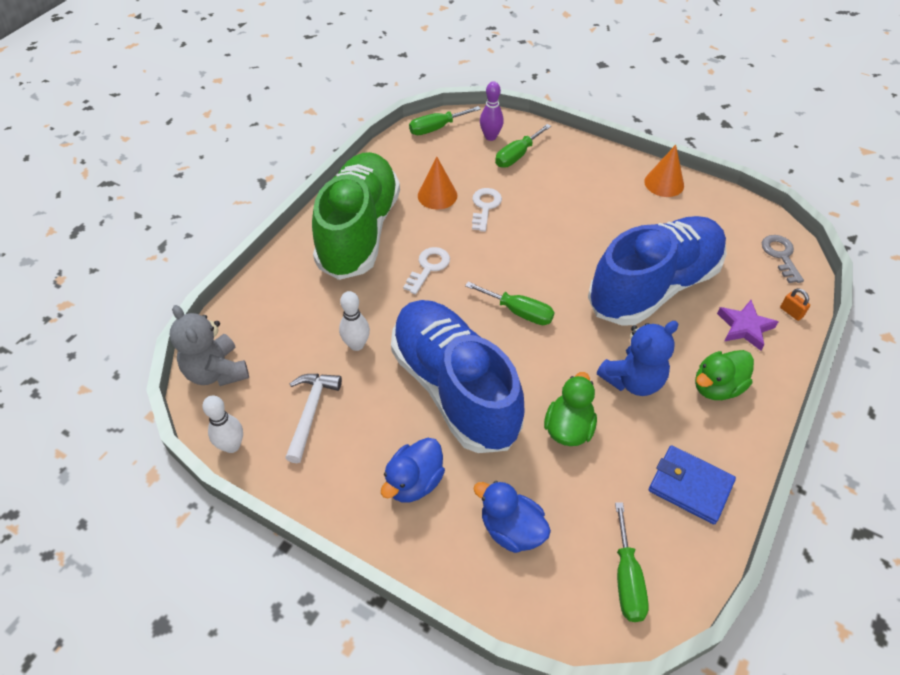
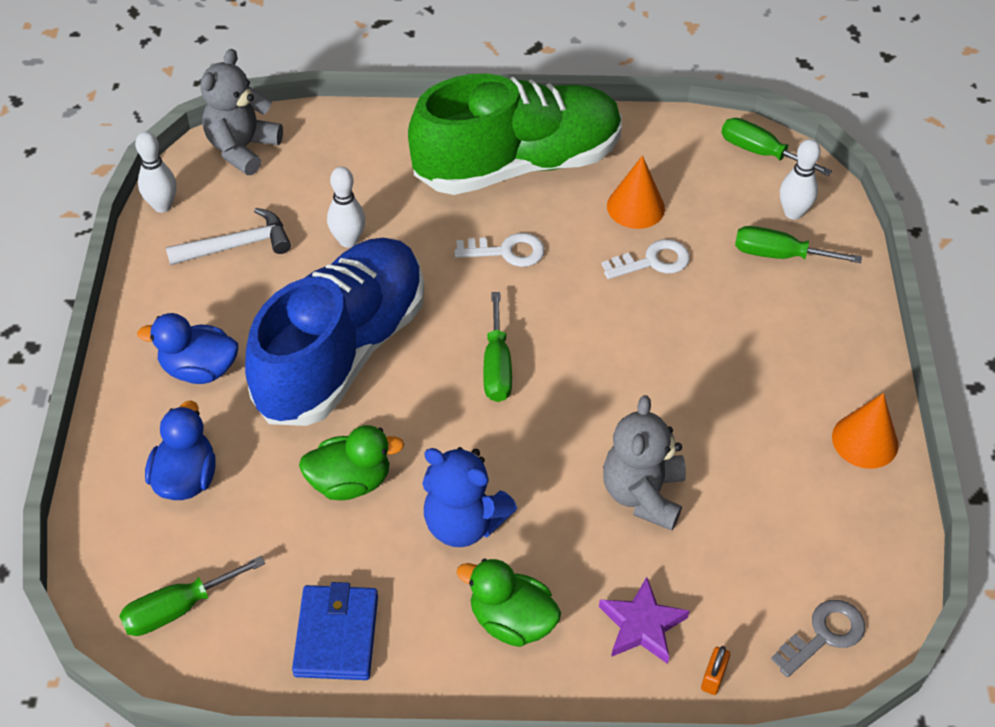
camera: 60 degrees right, 0 degrees up
purple bowling pin [480,81,504,141] -> white bowling pin [780,139,821,220]
blue shoe [588,216,727,326] -> grey teddy bear [603,395,686,530]

